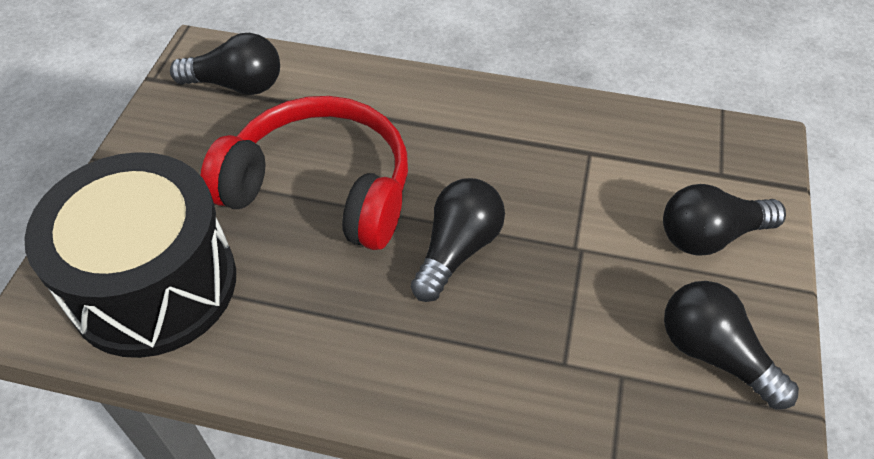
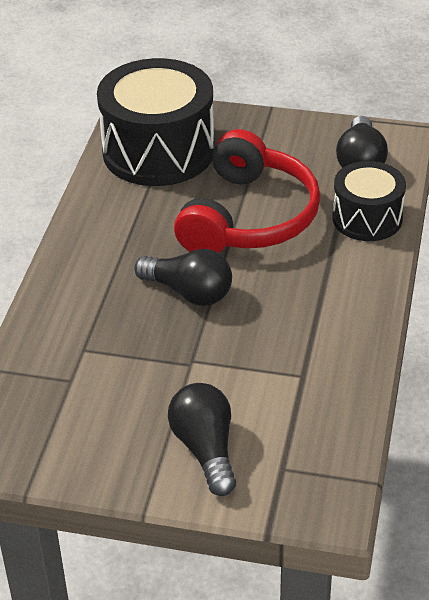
camera: 90 degrees right, 10 degrees down
black light bulb [664,281,799,410] -> none
none -> black drum [332,161,406,241]

